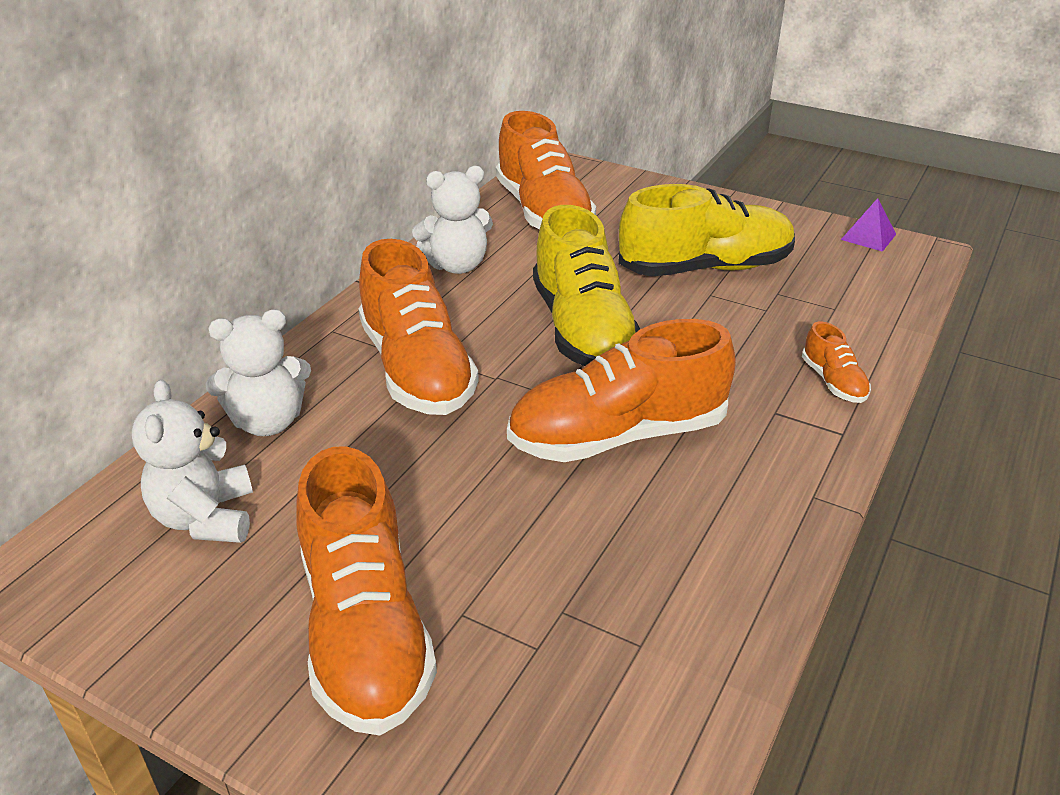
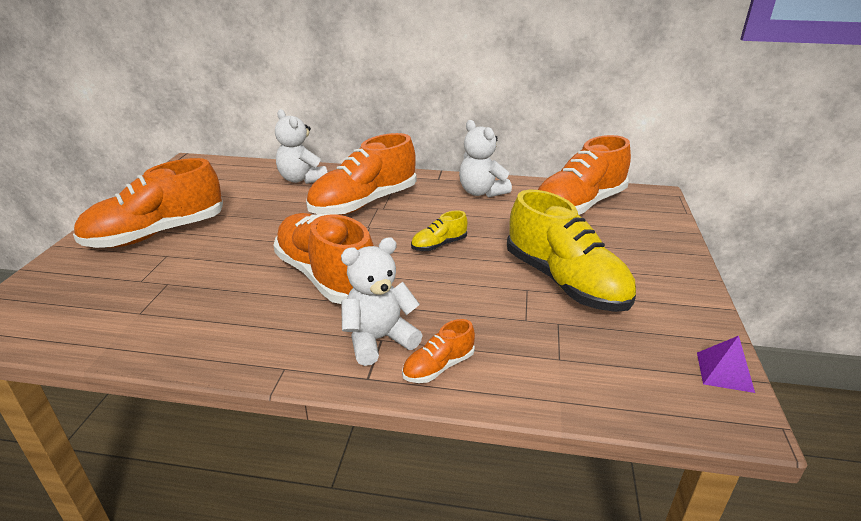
camera: 70 degrees right, 5 degrees down
white teddy bear [132,379,253,543] -> white teddy bear moved to [341,237,423,366]
yellow shoe [533,205,640,366] -> yellow shoe [411,211,467,251], size x0.45

